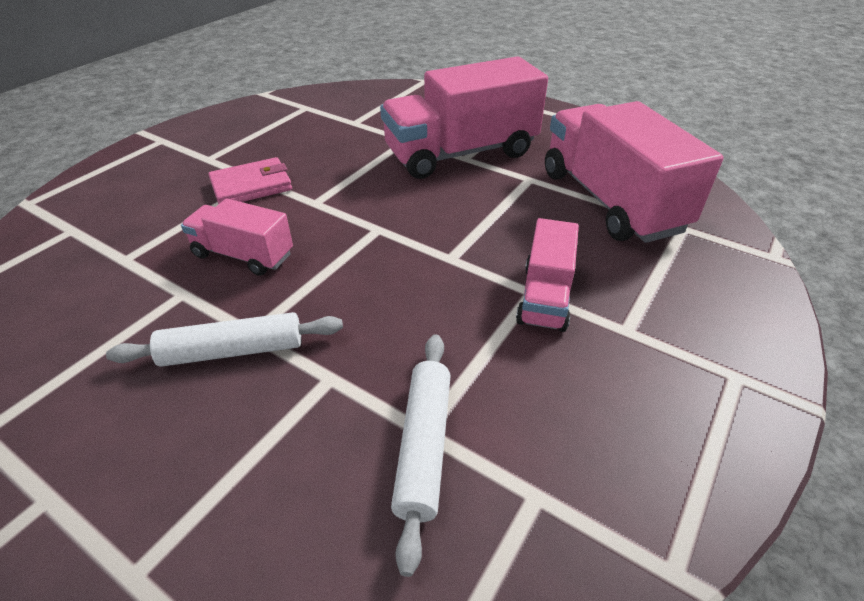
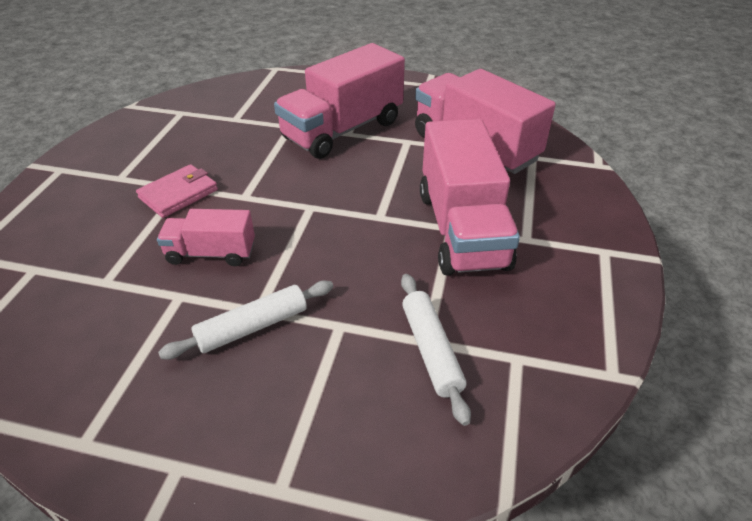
camera: 20 degrees left, 0 degrees up
pink truck [516,218,579,332] -> pink truck [420,119,520,276], size x1.87

